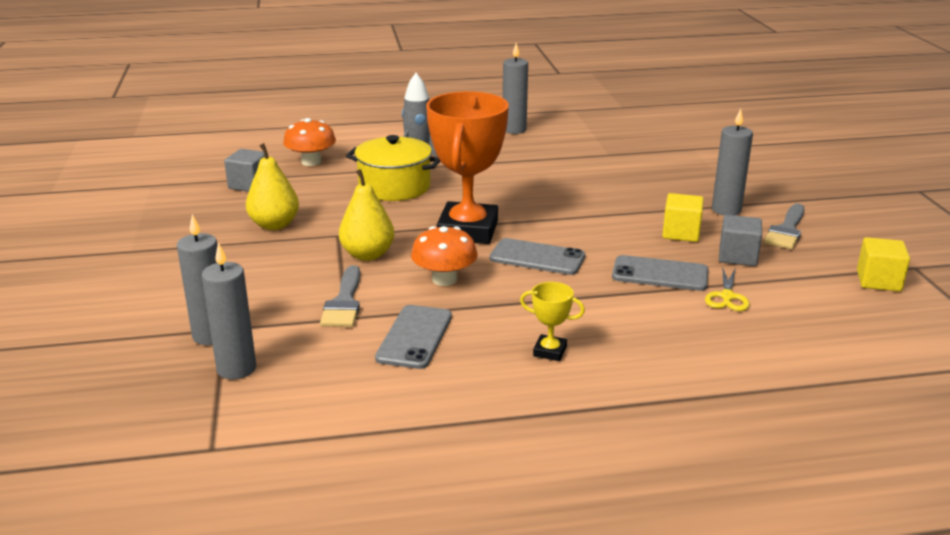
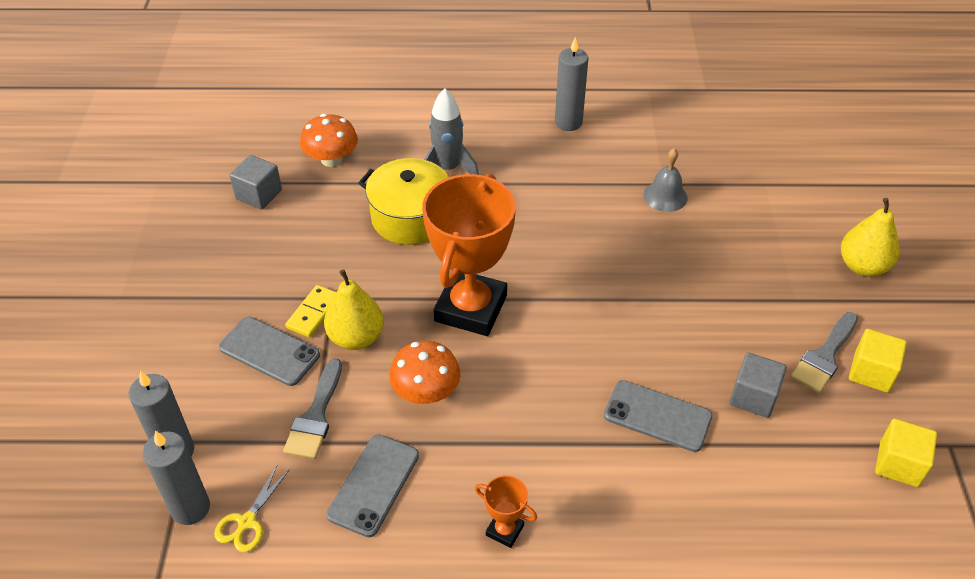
camera: 10 degrees right, 20 degrees up
yellow pear [246,143,299,230] -> yellow pear moved to [841,198,900,277]
grey phone [489,238,585,275] -> grey phone moved to [219,317,320,386]
yellow trophy [520,282,585,361] -> orange trophy [475,475,537,548]
yellow cube [662,193,704,242] -> yellow cube moved to [849,329,907,393]
yellow scissors [705,267,750,311] -> yellow scissors moved to [214,466,290,552]
grey candle [712,108,753,215] -> none
none -> yellow domino [285,285,336,337]
none -> grey bell [643,148,688,212]

